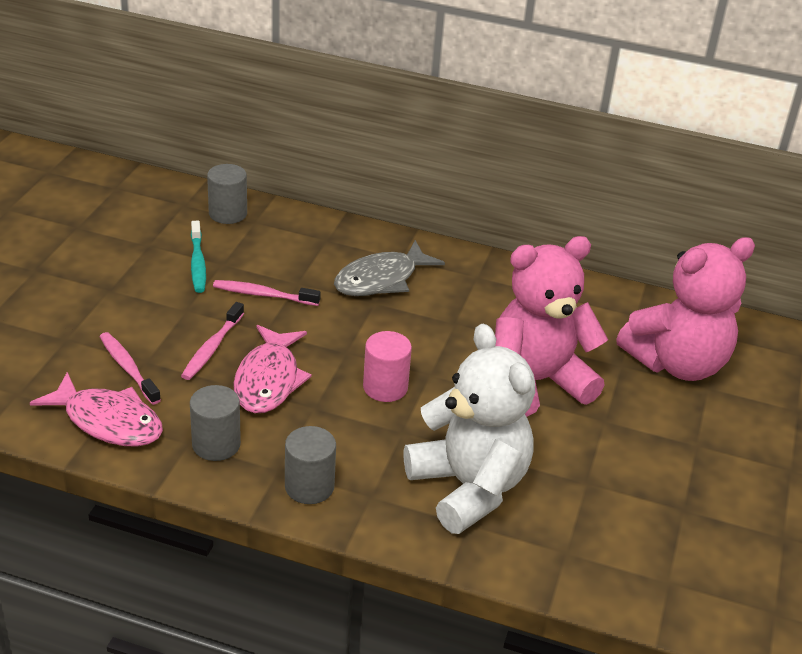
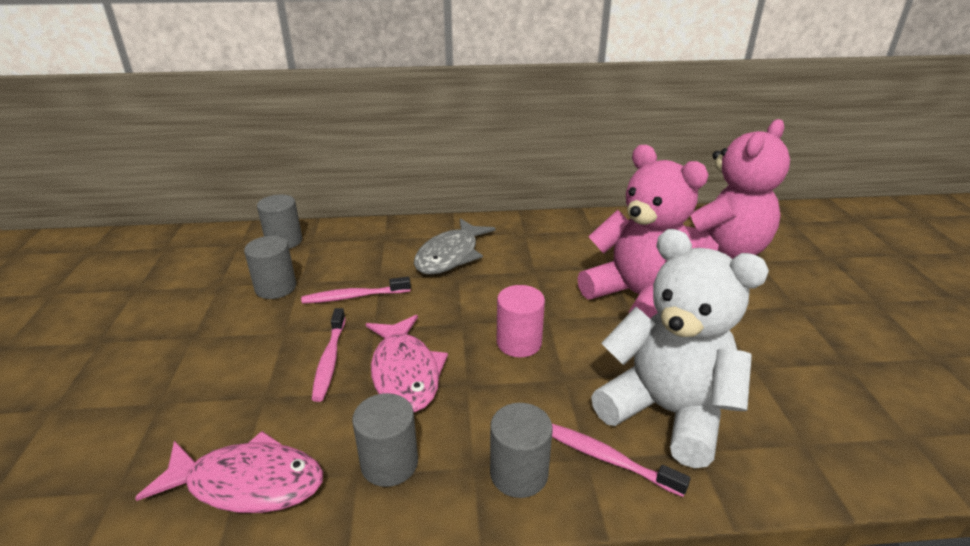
camera: 20 degrees left, 5 degrees down
pink toothbrush [100,332,161,405] -> pink toothbrush moved to [552,424,691,497]
turquoise toothbrush [191,221,206,293] -> grey cylinder [244,236,296,299]
pink teddy bear [495,236,608,417] -> pink teddy bear turned 90 degrees clockwise [578,145,709,319]

